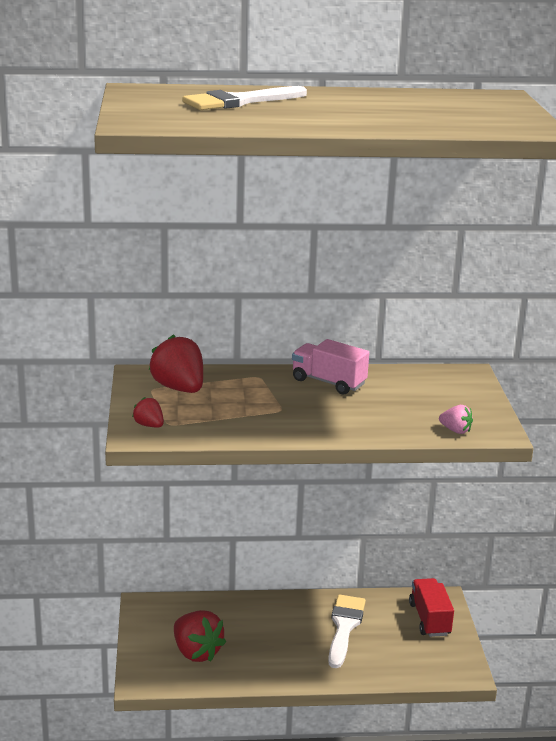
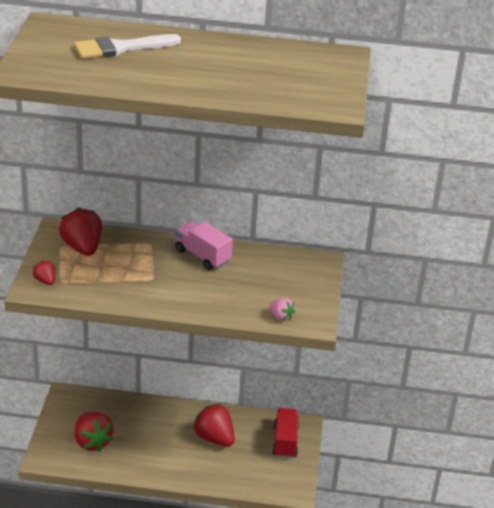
camera: 10 degrees right, 10 degrees up
white brush [328,595,366,668] -> red strawberry [193,403,235,447]

